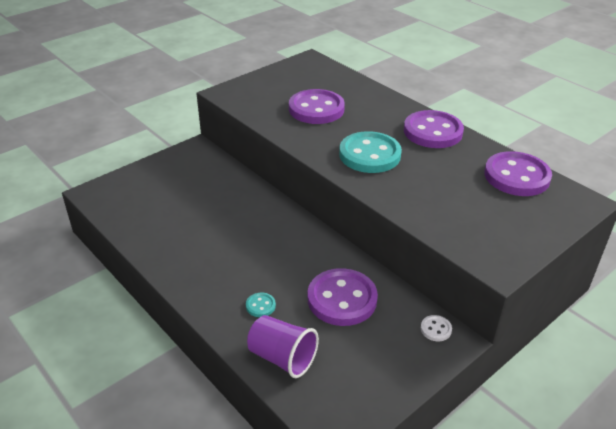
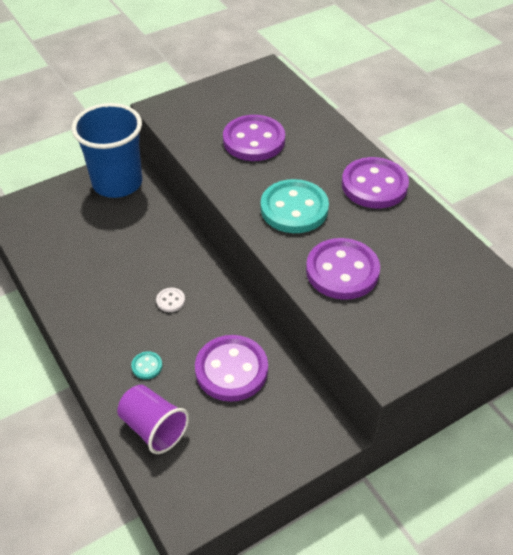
camera: 10 degrees right, 10 degrees up
white button [421,315,452,342] -> white button moved to [156,288,185,312]
purple button [484,151,552,196] -> purple button moved to [306,238,380,300]
none -> blue cup [72,103,143,198]

